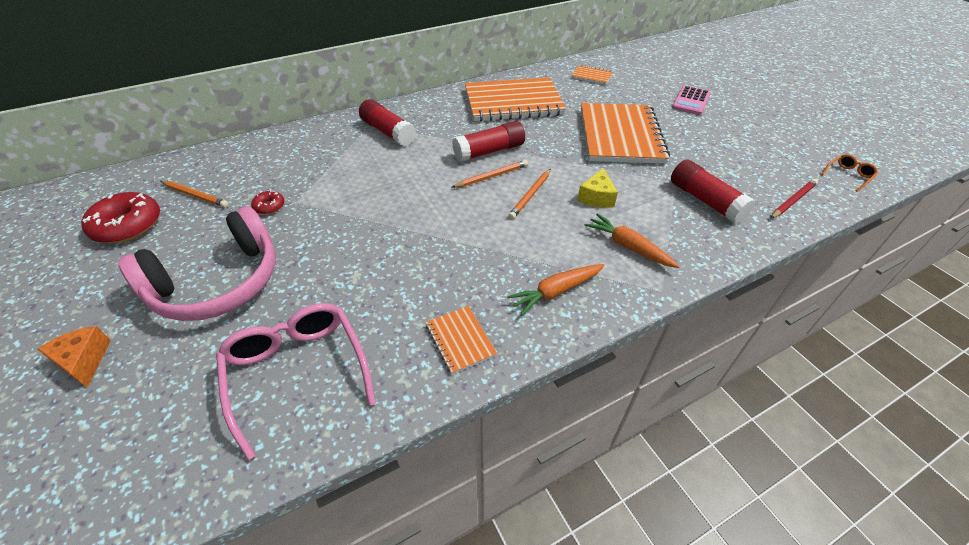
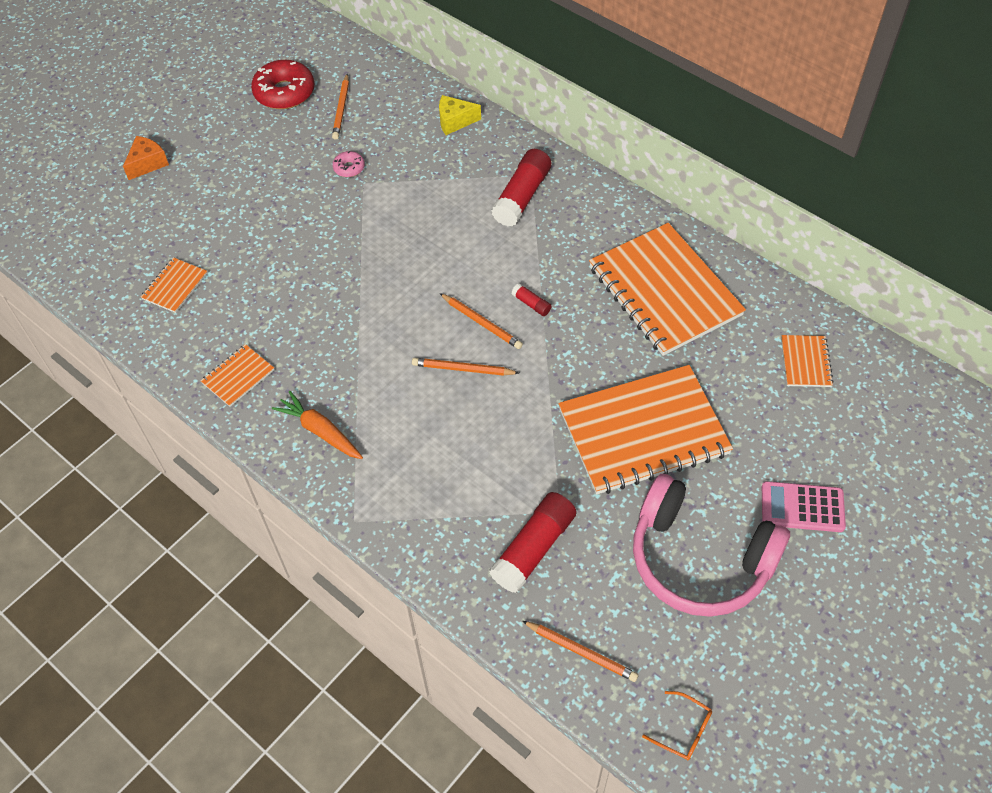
camera: 70 degrees right, 10 degrees up
pink headphones [118,206,276,321] -> pink headphones moved to [633,474,790,617]
pink glasses [216,303,376,460] -> orange notebook [141,257,208,313]
red donut [251,190,284,214] -> pink donut [332,151,365,177]
red glue stick [452,121,525,162] -> red glue stick [512,283,552,316], size x0.46
yellow cheese [577,168,618,208] -> yellow cheese moved to [439,95,481,135]
orange carrot [584,213,680,268] -> none
red pencil [770,179,818,219] -> orange pencil [522,621,638,682]

